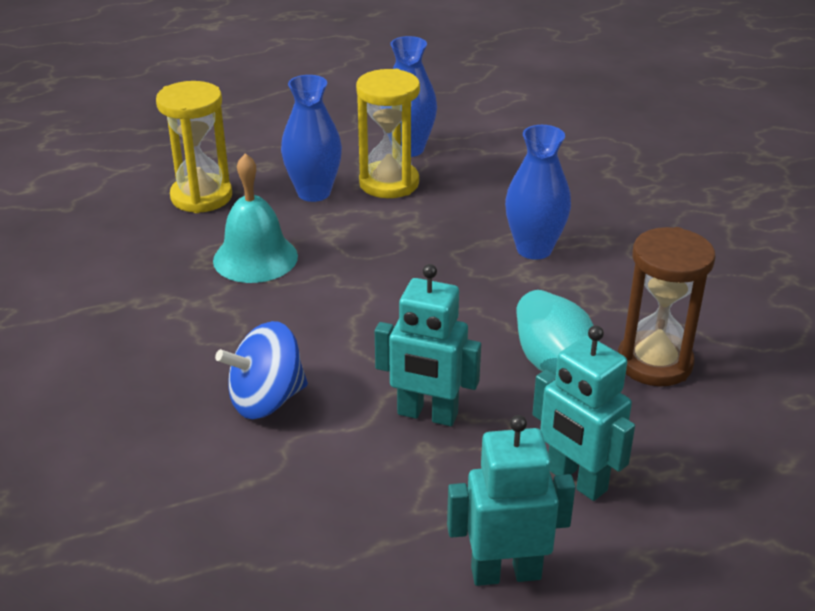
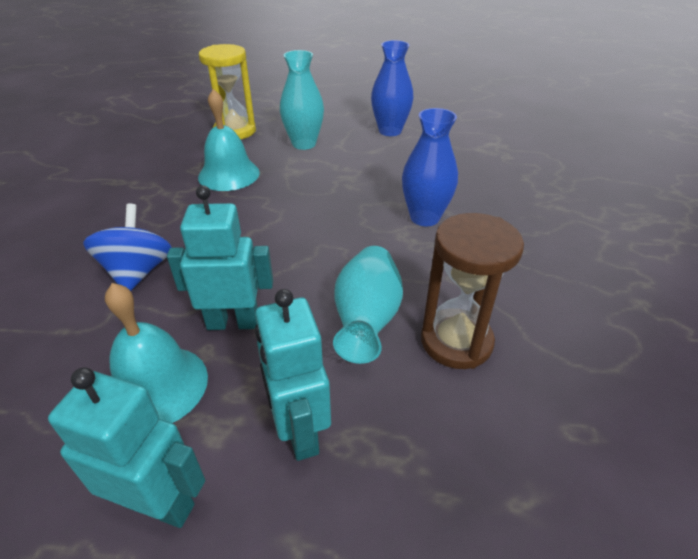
camera: 25 degrees right, 5 degrees up
blue spinning top [215,321,308,419] -> blue spinning top turned 90 degrees clockwise [83,203,172,291]
blue vase [281,75,342,202] -> turquoise vase [280,50,324,150]
yellow hourglass [356,69,420,198] -> none
turquoise robot [375,264,481,426] -> turquoise robot turned 135 degrees clockwise [167,185,273,330]
none -> turquoise bell [105,283,208,423]

